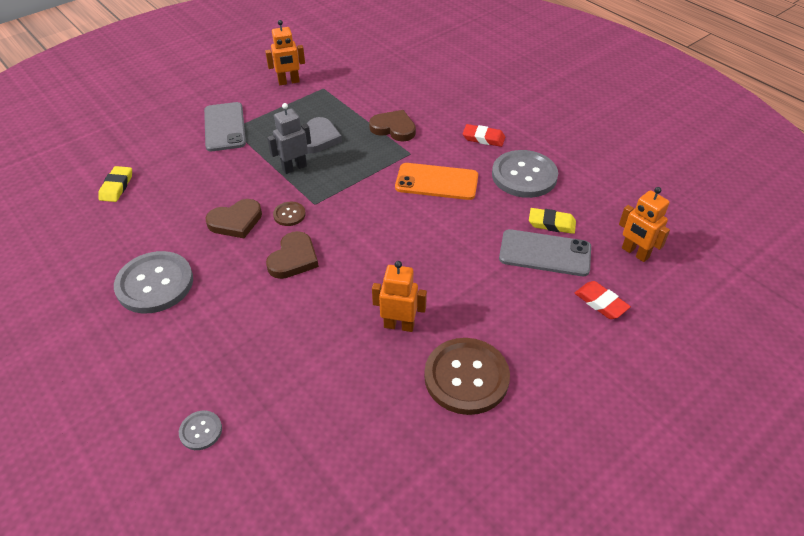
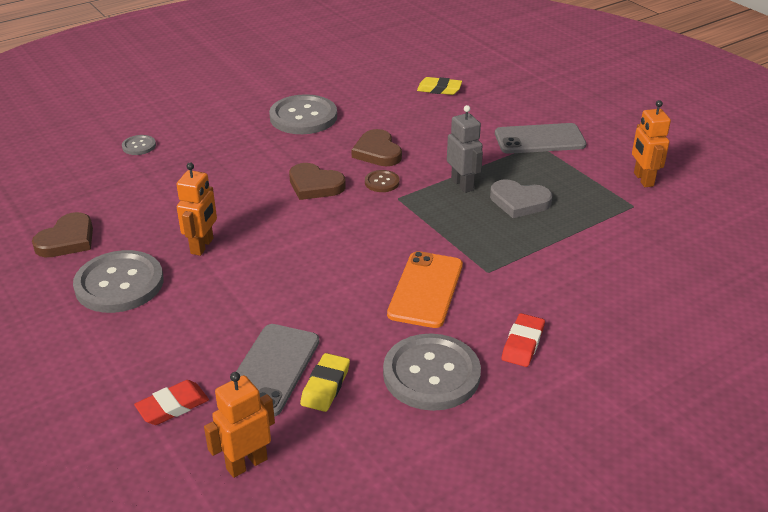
camera: 95 degrees right, 10 degrees down
brown heart [369,110,416,142] -> brown heart moved to [32,212,93,257]
brown button [424,338,510,415] -> grey button [73,250,164,313]

